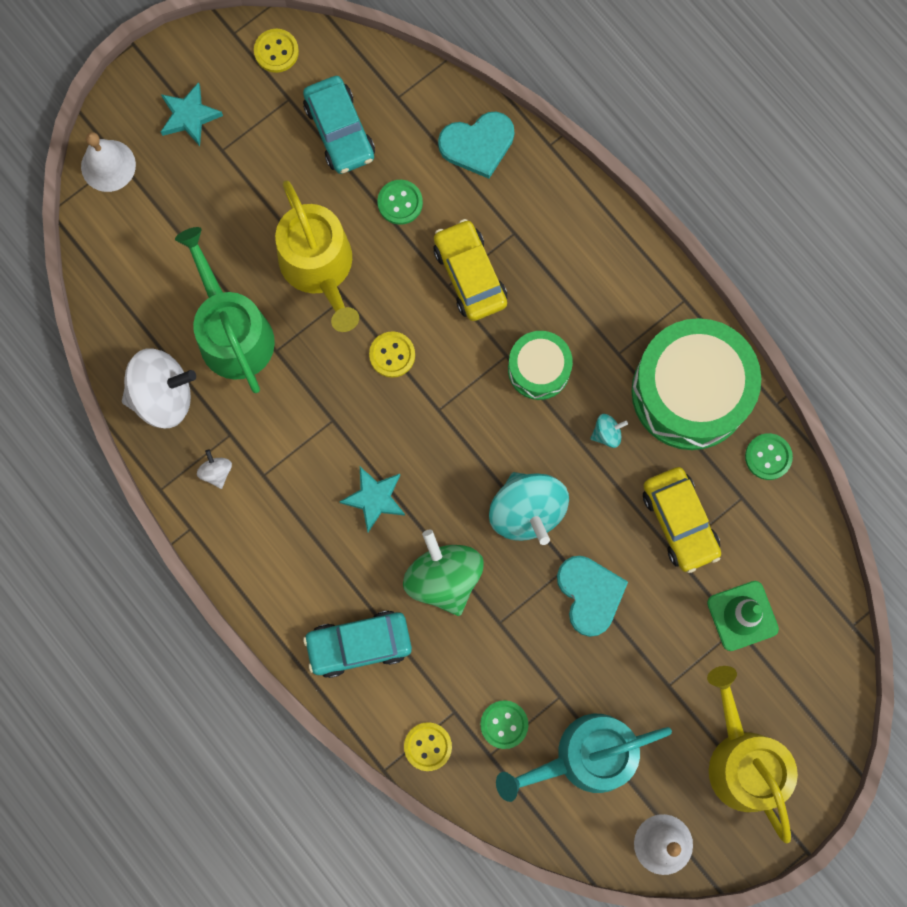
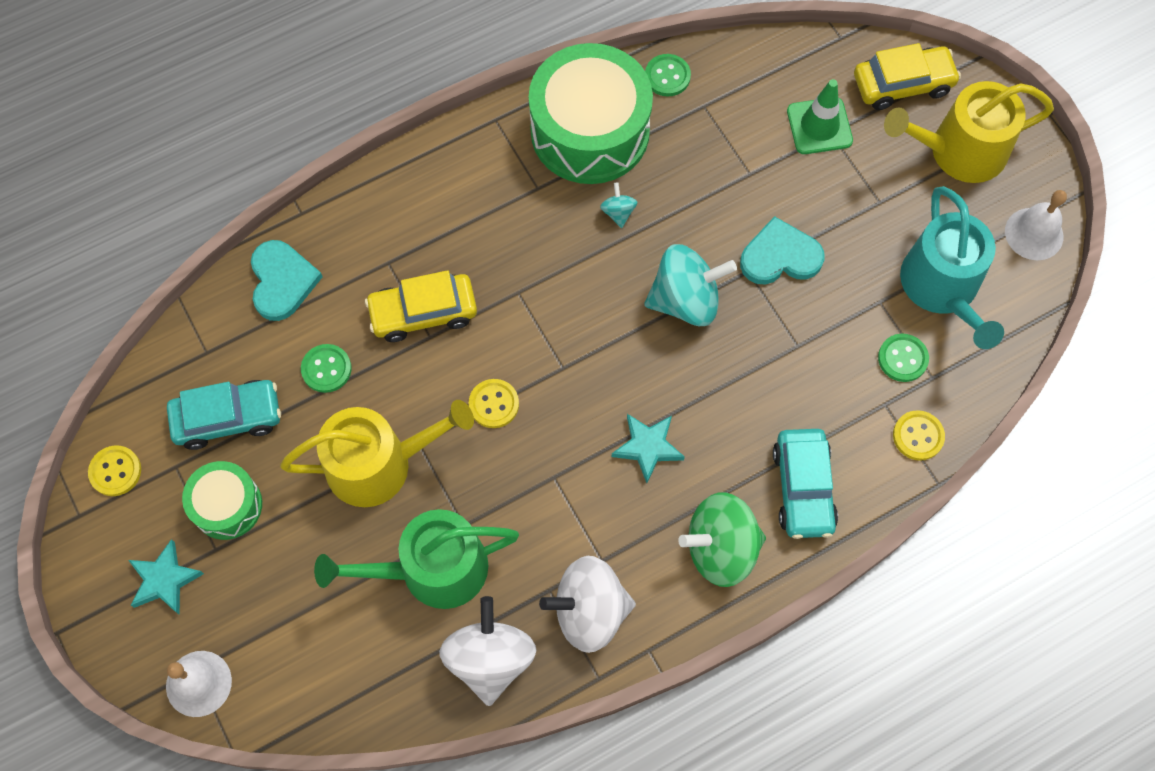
camera: 80 degrees left, 10 degrees down
white spinning top [197,449,232,489] -> white spinning top [539,556,636,653], size x2.25
green spinning top [403,530,484,616] -> green spinning top moved to [678,492,766,587]
green drum [508,331,573,400] -> green drum moved to [182,461,262,540]
yellow car [643,467,721,573] -> yellow car moved to [854,43,961,110]

